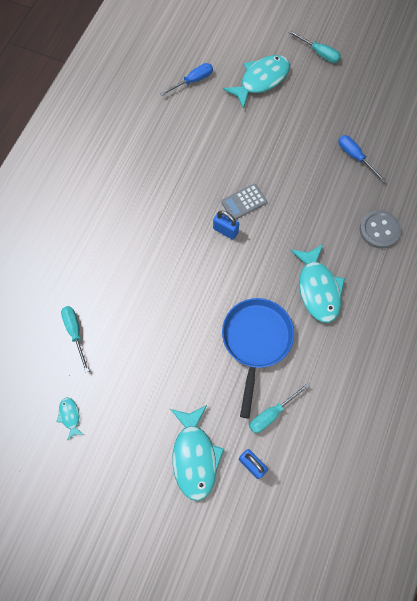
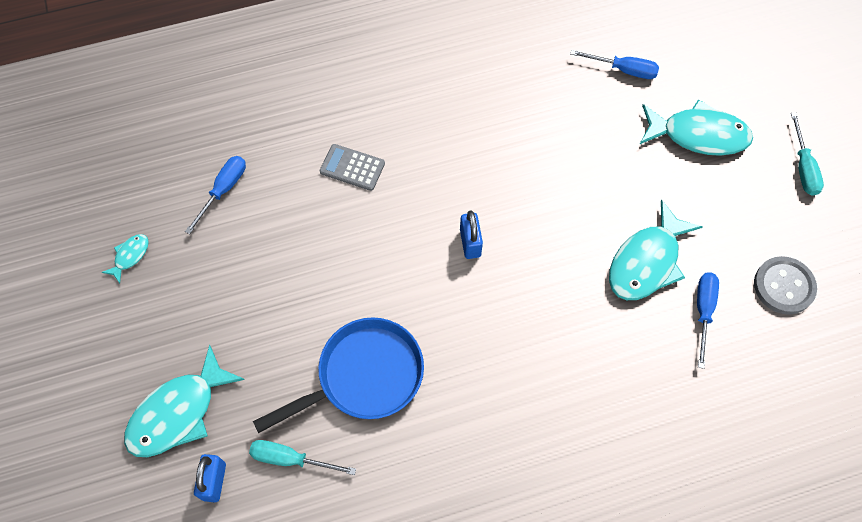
camera: 50 degrees right, 5 degrees down
turquoise screwdriver [61,306,89,373] -> blue screwdriver [185,156,246,234]
grey calculator [221,184,267,220] -> grey calculator moved to [320,144,385,191]
turquoise fish [290,244,345,323] -> turquoise fish moved to [609,200,703,300]
grey button [360,210,401,249] -> grey button moved to [754,256,817,315]

